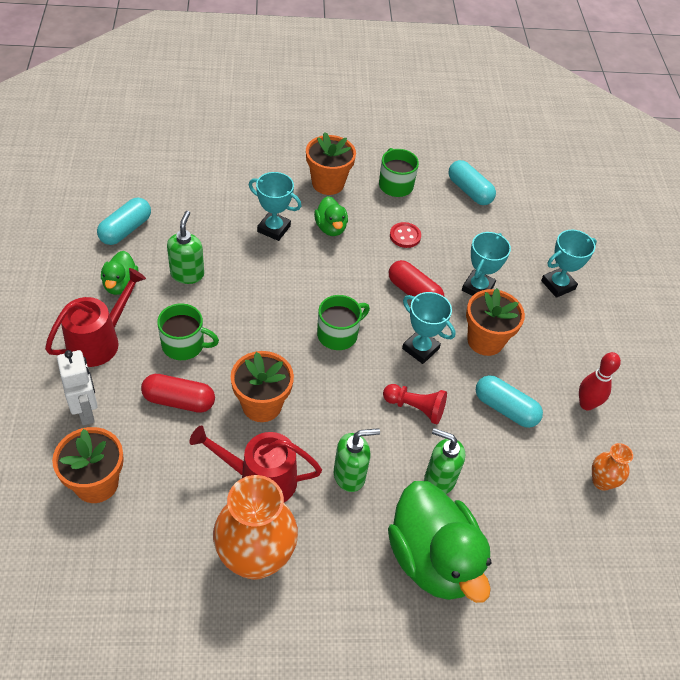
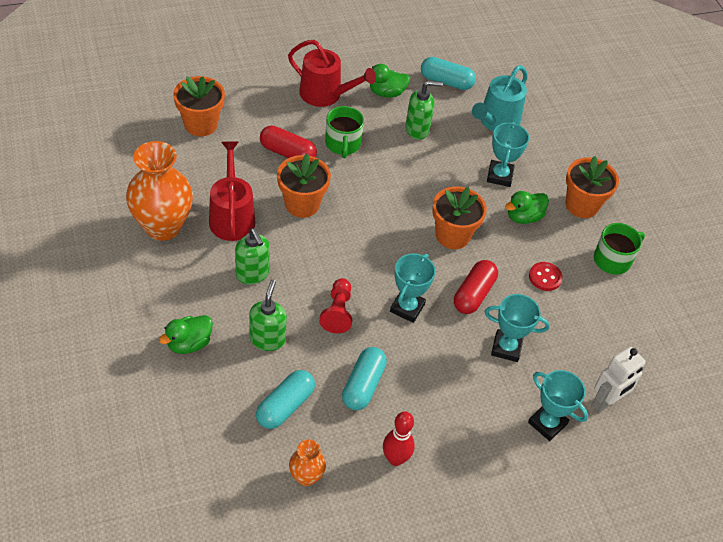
camera: 75 degrees right, 0 degrees up
white robot [57,350,98,425] -> white robot moved to [593,347,646,412]
red capsule [141,374,215,413] -> red capsule turned 60 degrees counterclockwise [260,126,317,158]
green mug [317,295,370,350] -> none
green duck [388,481,492,603] -> green duck [159,315,213,354], size x0.49
turquoise capsule [448,160,496,205] -> turquoise capsule moved to [256,370,315,429]
orange flower pot [466,288,525,356] -> orange flower pot moved to [432,186,487,249]
none -> turquoise watering can [472,65,528,132]

